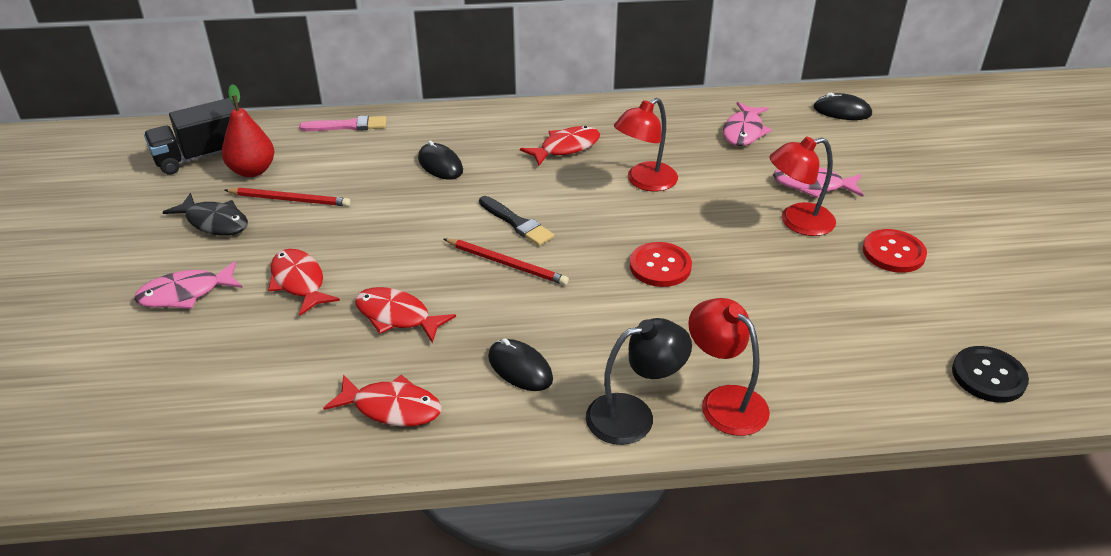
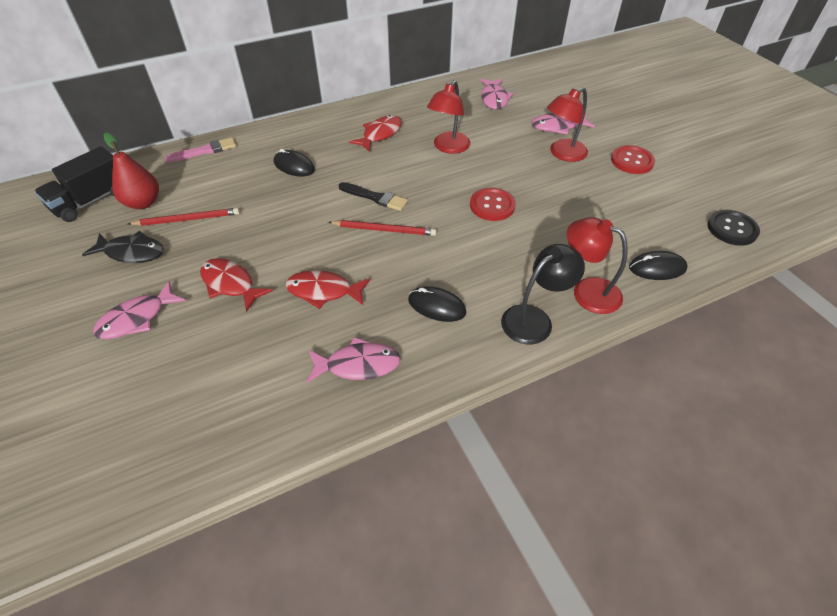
camera: 20 degrees left, 10 degrees up
red fish [323,374,442,426] -> pink fish [307,337,401,383]
black mouse [814,93,872,120] -> black mouse moved to [629,251,688,280]

